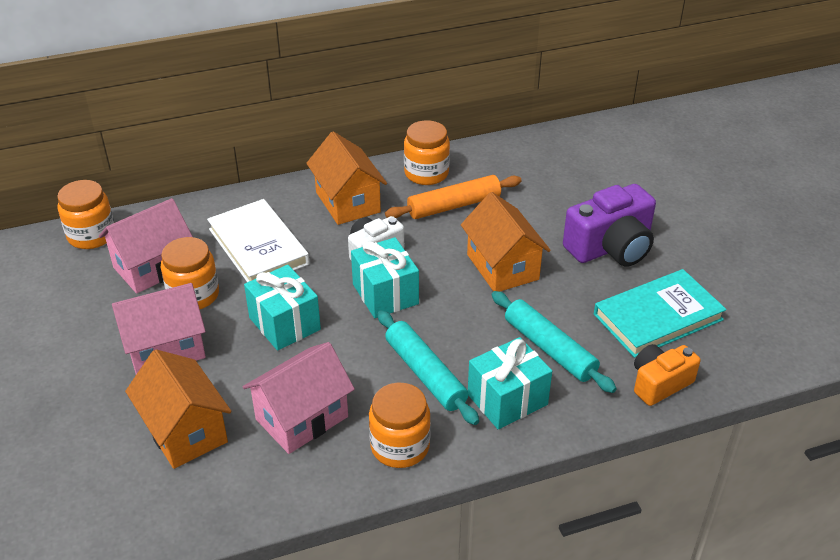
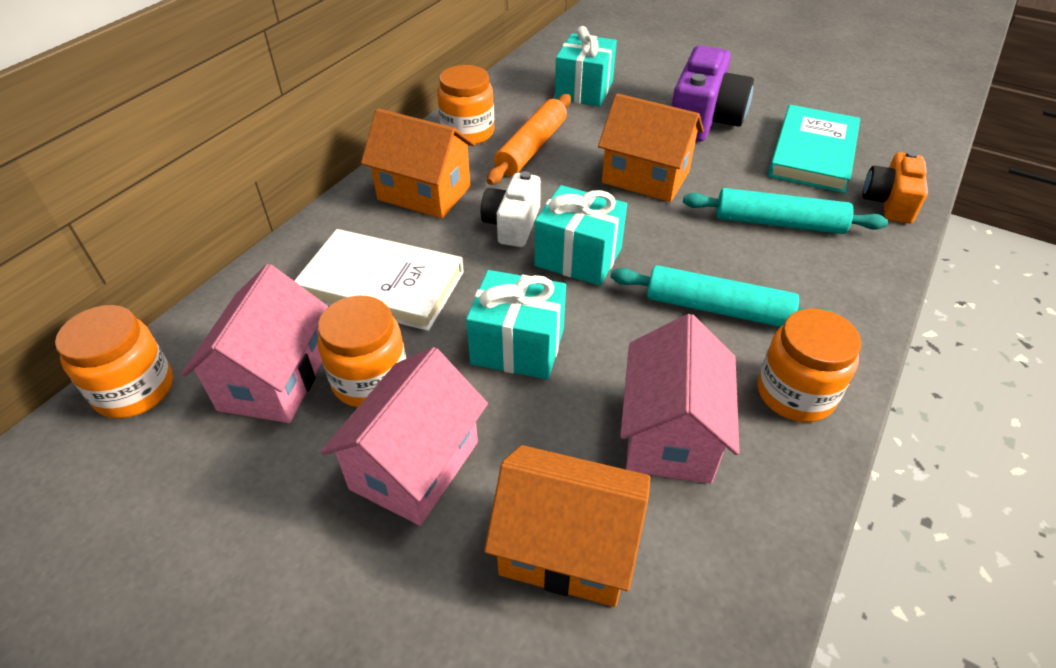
camera: 40 degrees left, 5 degrees up
turquoise gift [468,337,552,429] -> turquoise gift moved to [555,26,617,107]

